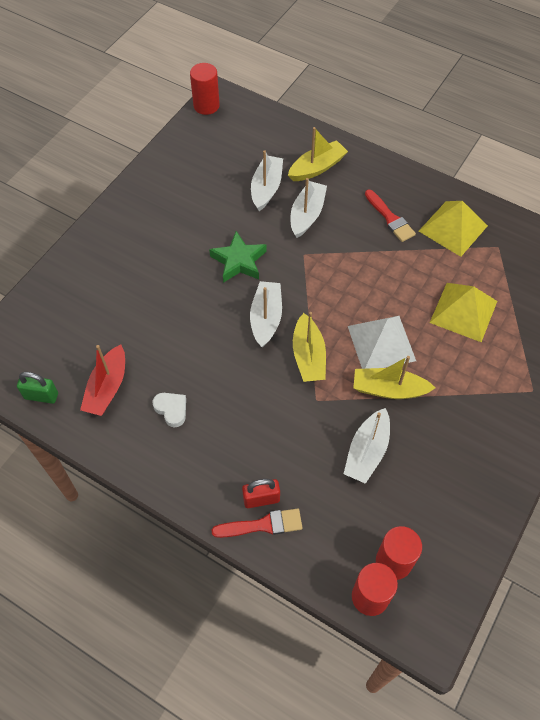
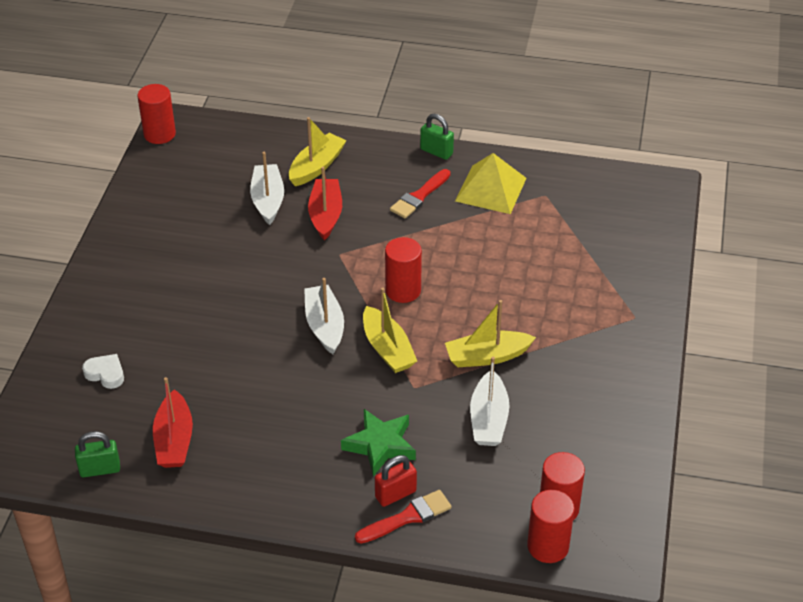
camera: 20 degrees left, 15 degrees down
white heart [153,393,186,427] -> white heart moved to [82,354,124,389]
green star [209,231,267,283] -> green star moved to [341,409,416,476]
white boat [291,178,327,238] -> red boat [308,167,342,241]
white pyramid [348,316,416,369] -> none
red brush [365,190,416,242] -> red brush turned 90 degrees clockwise [390,169,451,218]
yellow pyramid [430,283,497,342] -> none
none -> red cylinder [385,237,422,303]
none -> green padlock [420,114,454,160]

